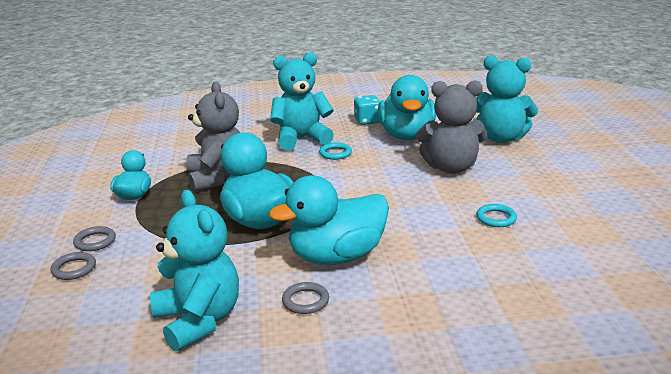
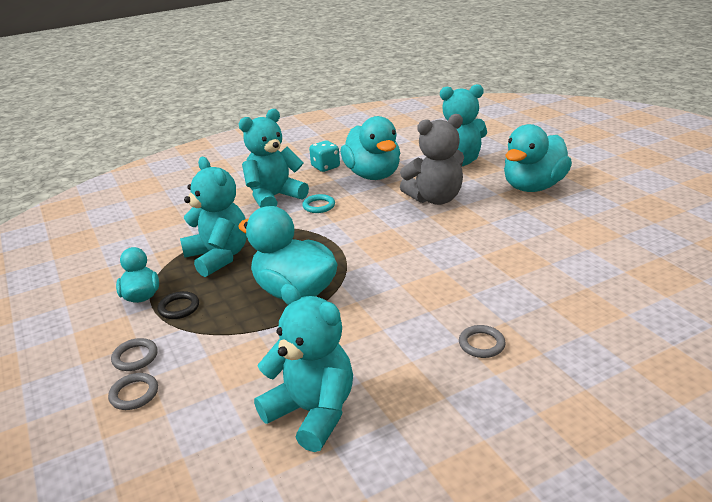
camera: 20 degrees left, 5 degrees up
grey teddy bear [186,82,240,192] -> turquoise teddy bear [180,157,247,277]
turquoise duck [269,175,389,265] -> turquoise duck moved to [504,124,572,192]
grey ring [282,282,329,314] -> grey ring moved to [459,325,505,358]
turquoise ring [476,204,517,227] -> none
none -> black ring [157,291,199,319]

